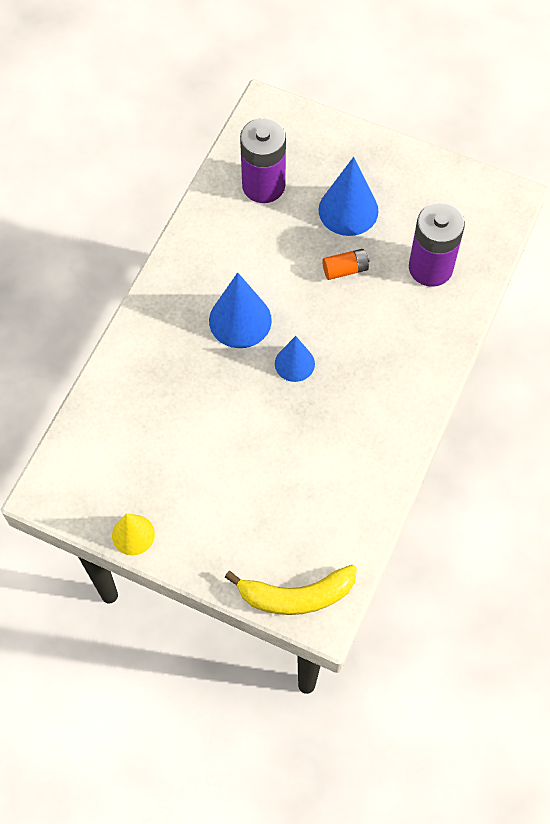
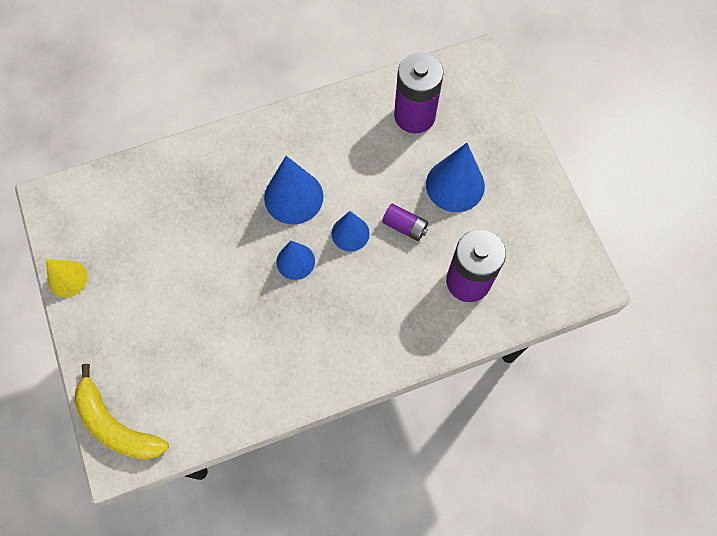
camera: 45 degrees right, 5 degrees up
orange battery [322,249,369,280] -> purple battery [382,204,428,241]
none -> blue cone [331,211,370,252]

